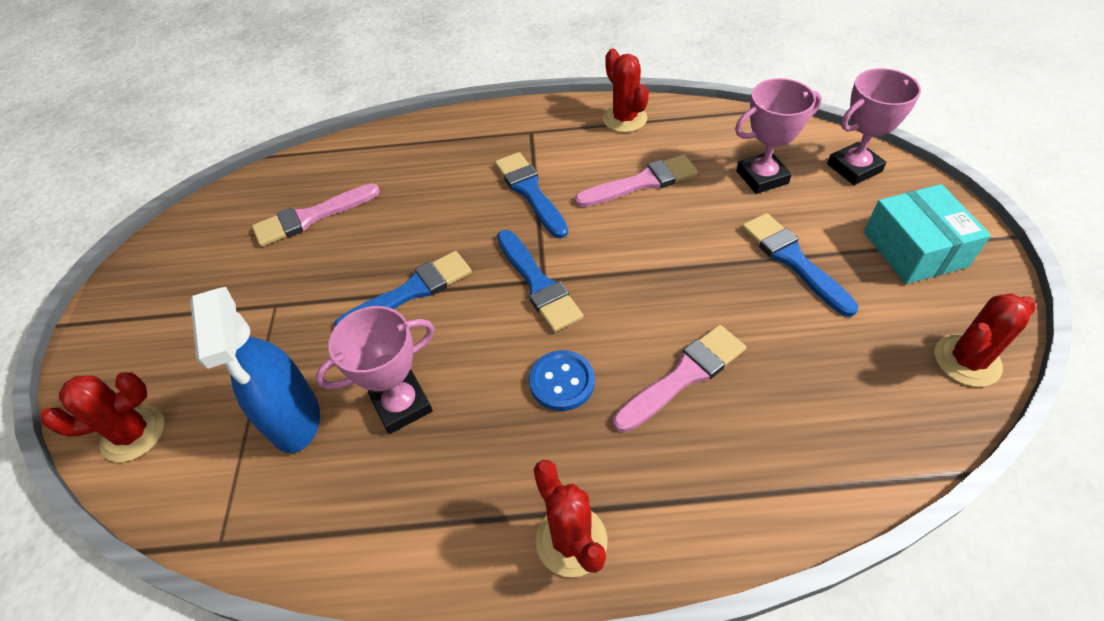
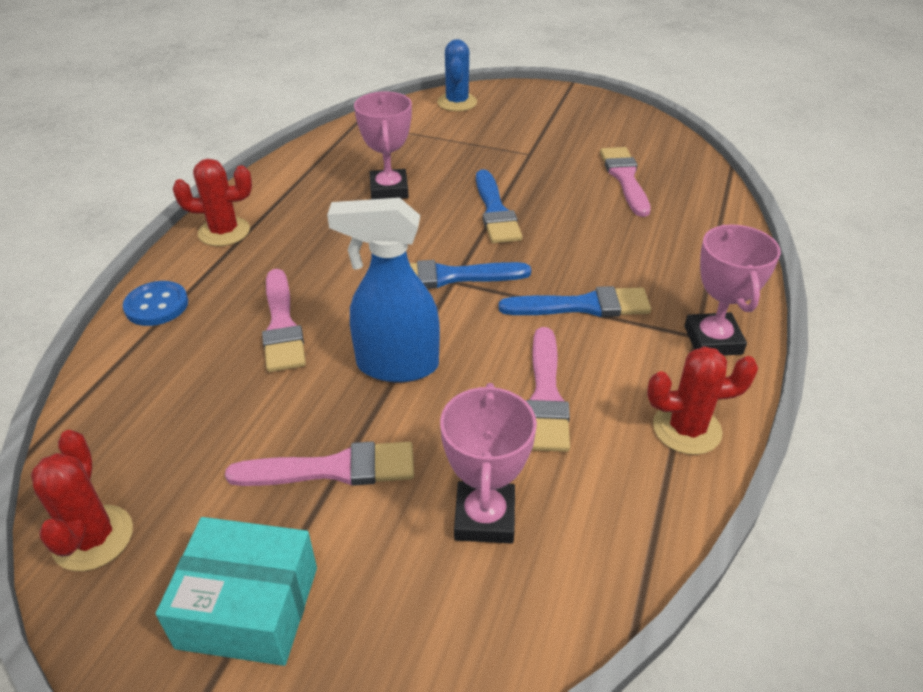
camera: 110 degrees right, 10 degrees down
red cactus [40,372,165,462] -> blue cactus [437,39,477,111]
blue spray bottle [190,287,320,453] -> blue spray bottle moved to [327,198,440,382]
blue button [529,350,595,411] -> blue button moved to [123,281,188,326]
blue brush [742,213,858,317] -> pink brush [225,441,414,486]
pink trophy [827,68,921,185] -> pink trophy moved to [684,225,781,356]

